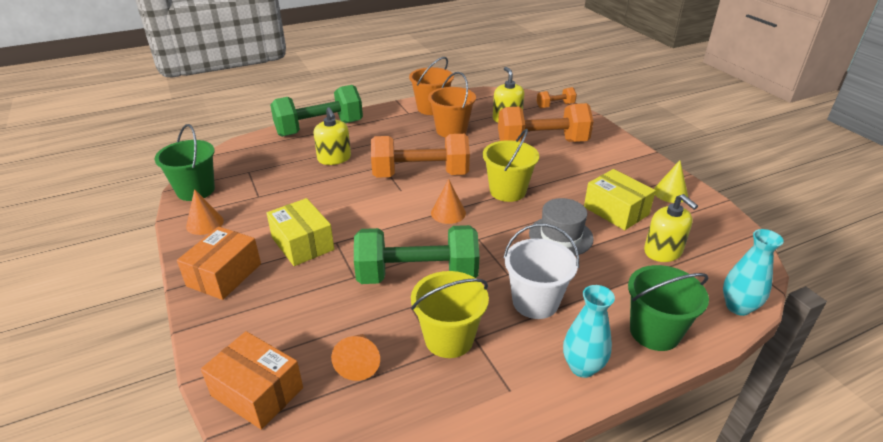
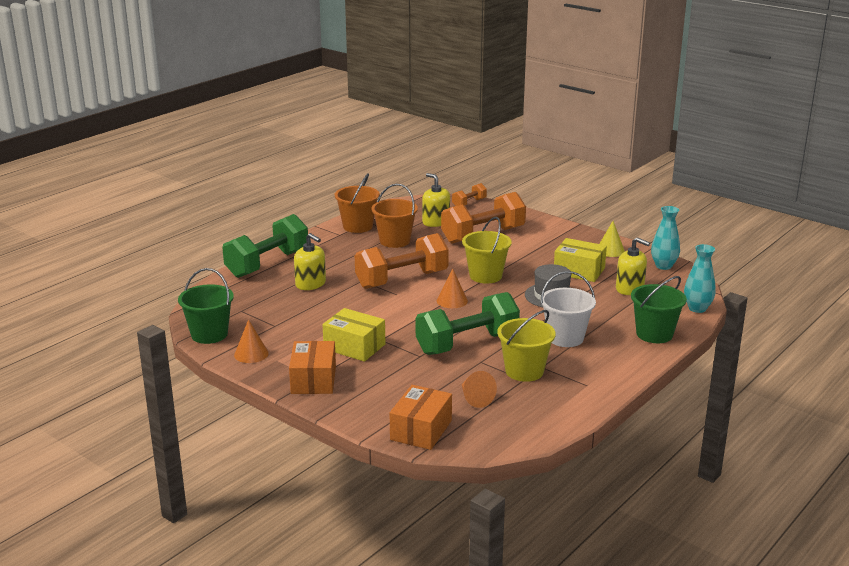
camera: 25 degrees left, 10 degrees down
orange box [201,331,303,430] -> orange box turned 75 degrees counterclockwise [390,385,452,450]
turquoise vase [563,285,615,378] -> turquoise vase moved to [651,206,680,270]

